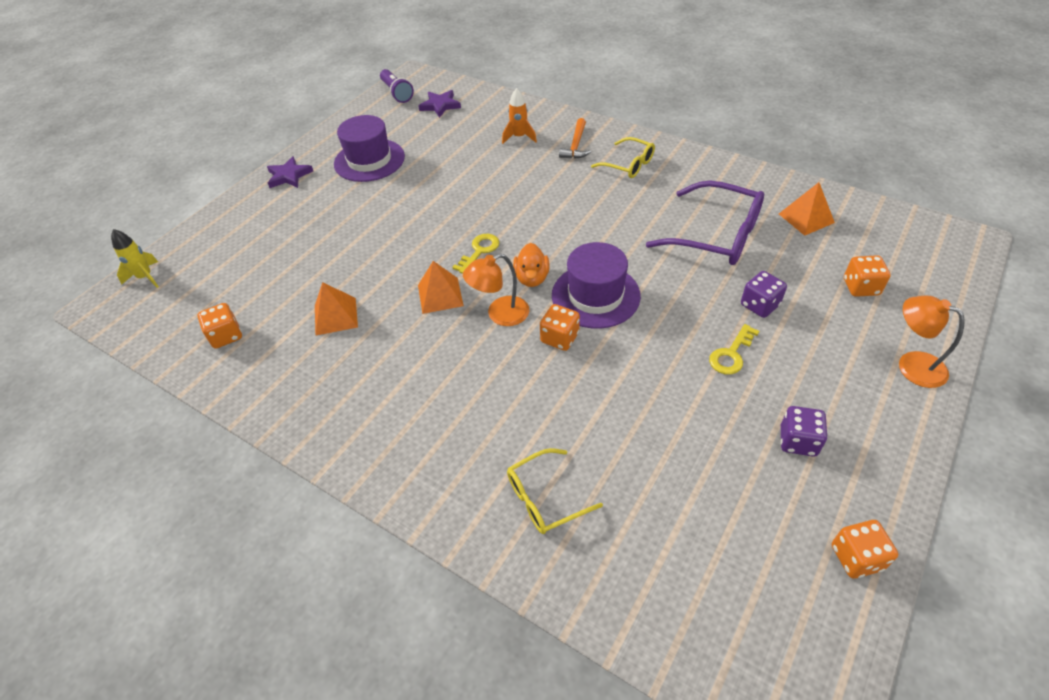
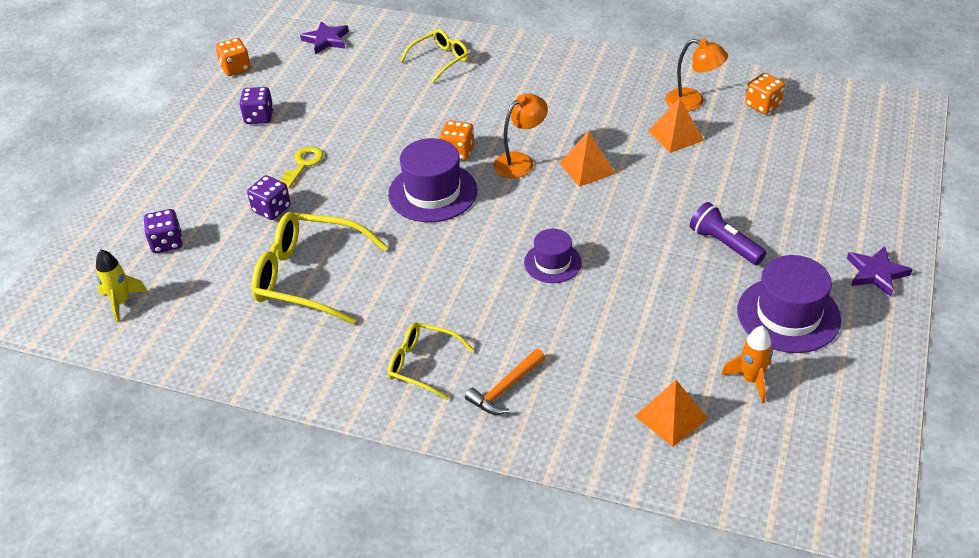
camera: 165 degrees right, 5 degrees down
yellow rocket [111,229,159,288] -> yellow rocket moved to [96,249,148,323]
purple flashlight [380,69,414,103] -> purple flashlight moved to [690,202,766,265]
purple star [418,90,461,118] -> purple star moved to [300,21,349,54]
yellow key [452,234,500,274] -> none
orange rocket [502,88,537,144] -> orange rocket moved to [721,326,773,403]
orange duck [513,243,550,287] -> none
orange hammer [559,118,591,159] -> orange hammer turned 135 degrees counterclockwise [465,349,545,415]
purple glasses [646,181,764,265] -> yellow glasses [251,212,388,324]
orange pyramid [779,182,835,236] -> orange pyramid moved to [635,380,708,447]
orange dice [844,255,891,297] -> purple dice [144,209,183,253]
orange lamp [899,296,965,388] -> orange lamp moved to [665,39,728,111]
none -> purple hat [524,229,582,283]

